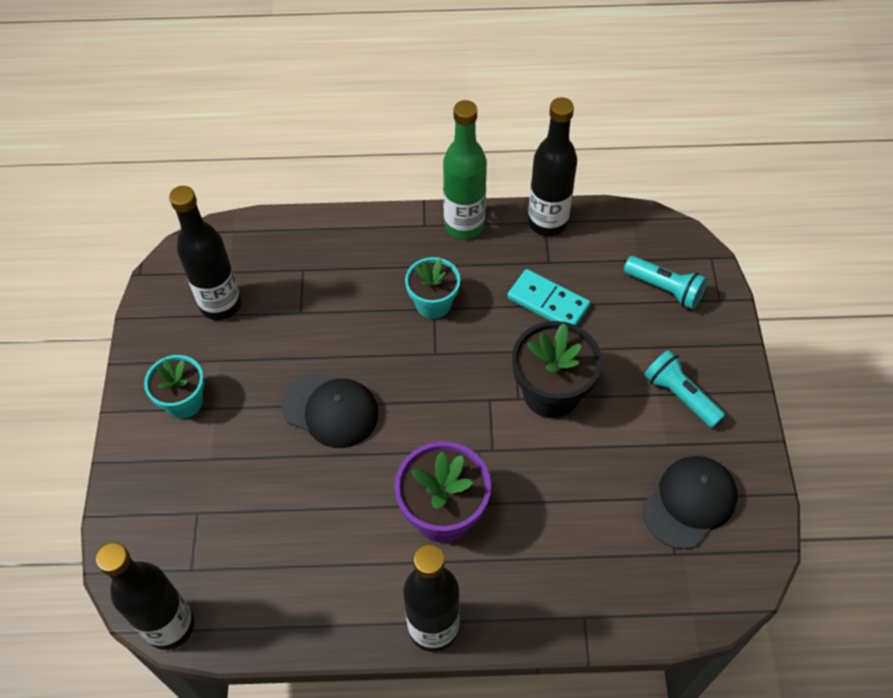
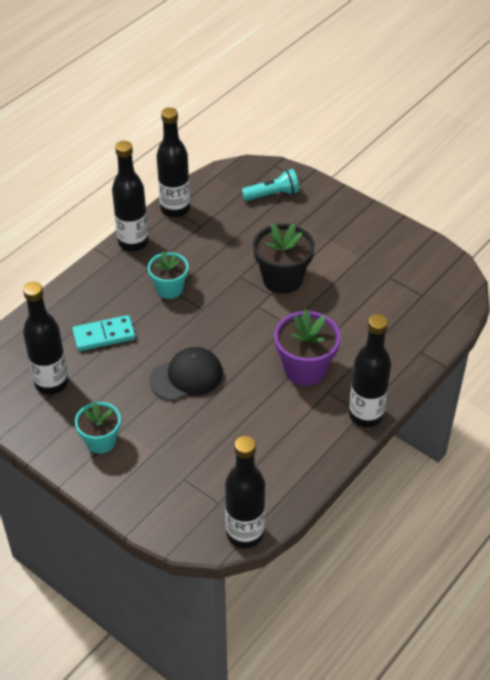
camera: 50 degrees left, 10 degrees down
green bottle [443,100,487,239] -> black bottle [112,141,149,251]
turquoise domino [507,269,590,326] -> turquoise domino moved to [72,315,136,351]
black cap [642,456,737,549] -> none
turquoise flashlight [644,350,725,428] -> none

